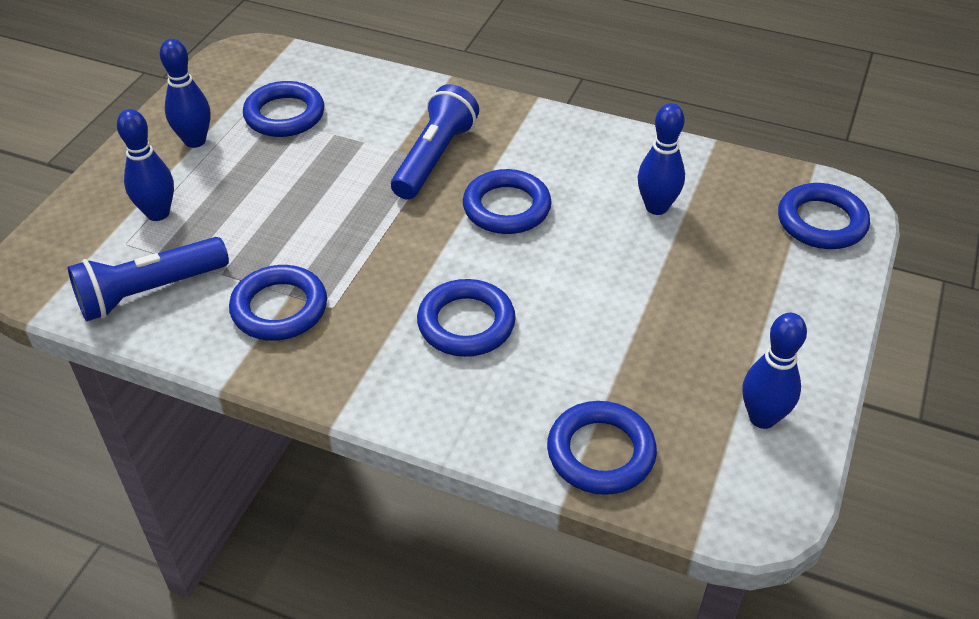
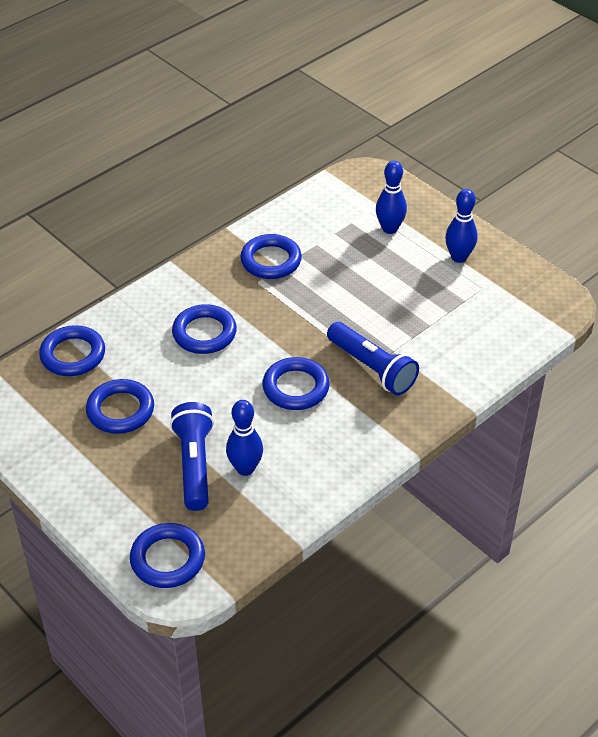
camera: 115 degrees right, 0 degrees up
blue flashlight [68,237,229,321] -> blue flashlight moved to [170,402,214,511]
blue ring [243,81,325,137] -> blue ring moved to [86,379,154,434]
blue bowling pin [742,313,807,429] -> none

